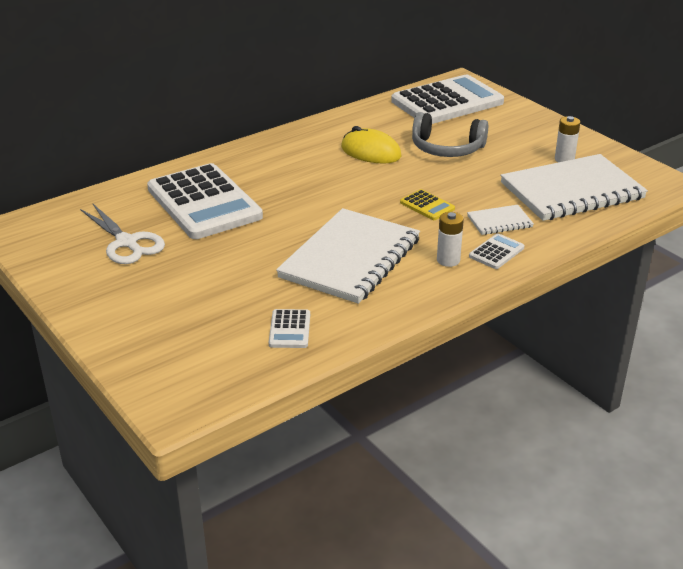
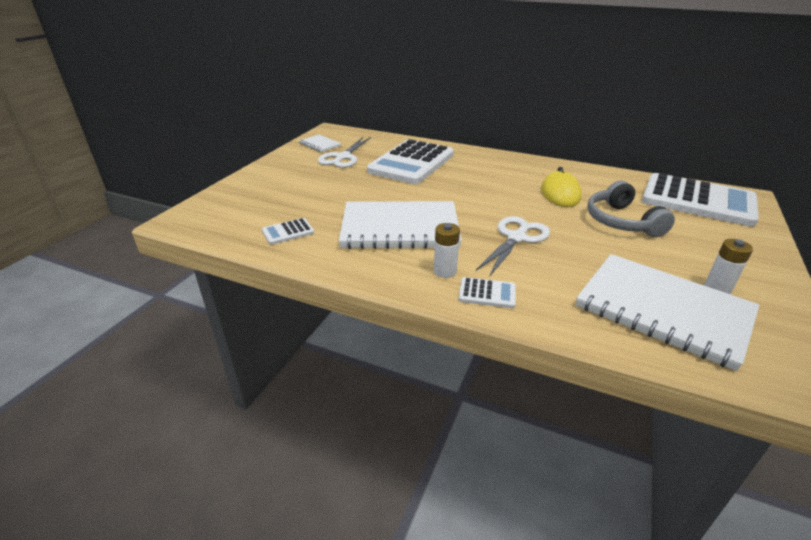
camera: 60 degrees right, 0 degrees up
yellow calculator [400,189,455,220] -> white scissors [476,216,550,277]
white notebook [467,205,534,235] -> white notebook moved to [299,135,341,152]

